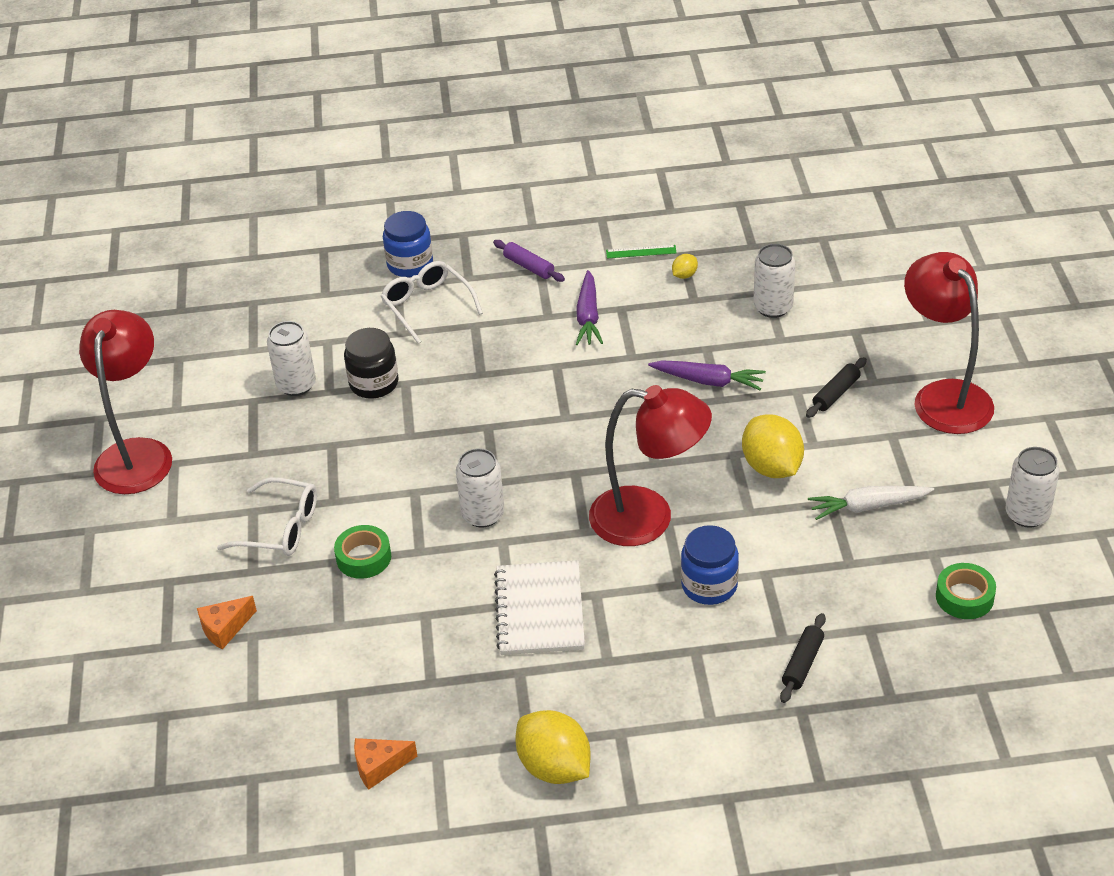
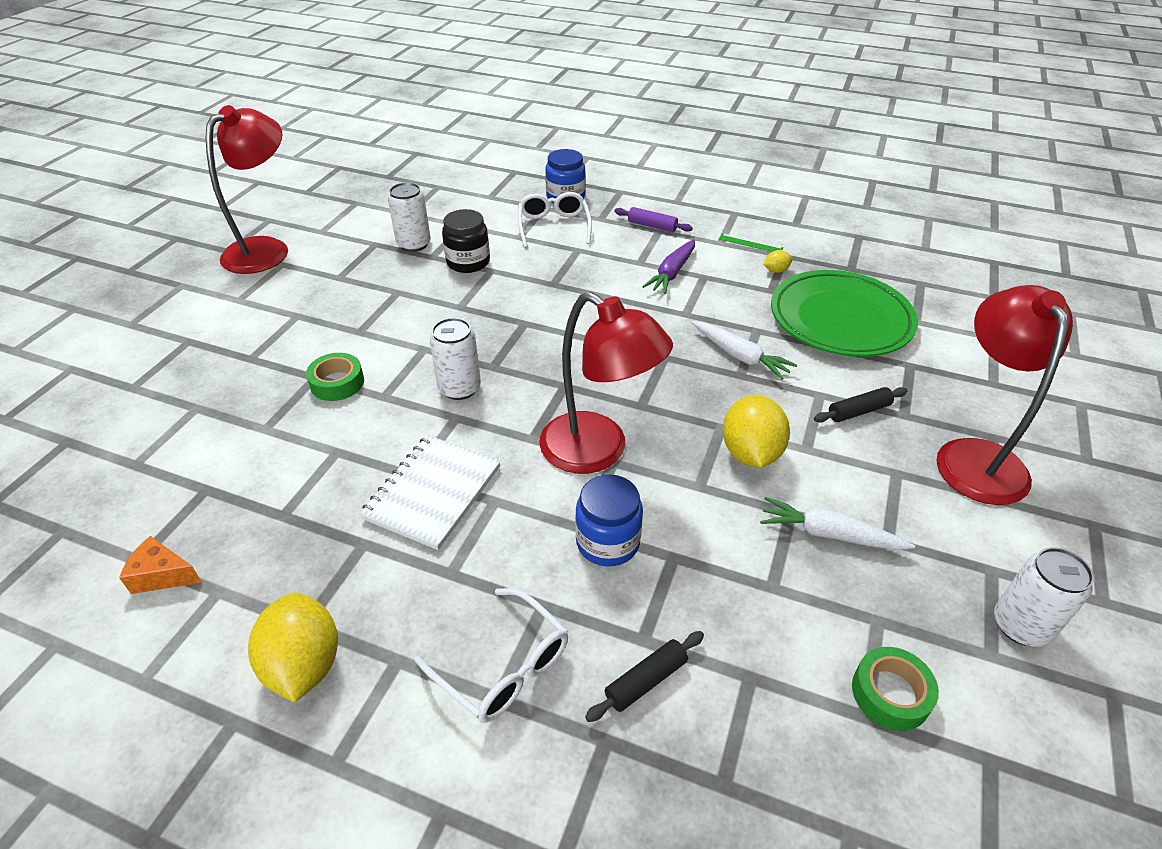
camera: 25 degrees right, 0 degrees up
orange cheese [197,596,257,650] -> none
white glasses [217,477,317,556] -> white glasses moved to [415,588,568,723]
purple rolling pin [493,240,565,282] -> purple rolling pin turned 45 degrees counterclockwise [614,207,693,232]
purple carrot [648,360,766,390] -> white carrot [692,321,797,380]
white can [753,244,795,318] -> green plate [771,270,918,357]

